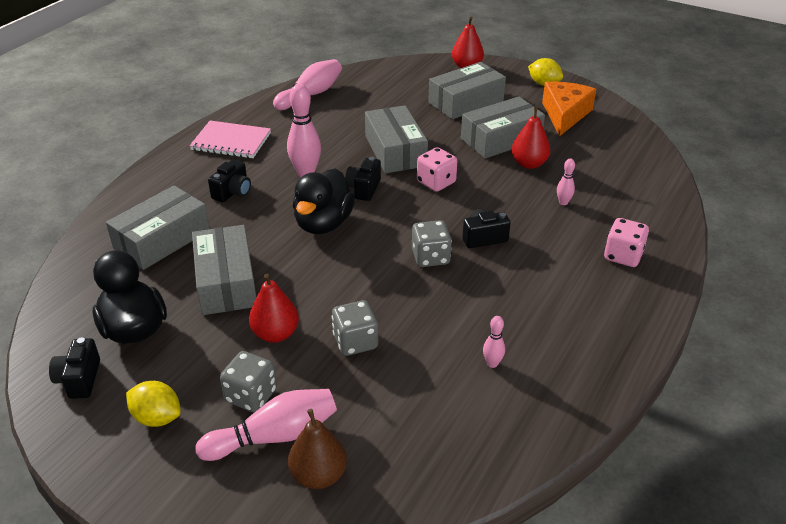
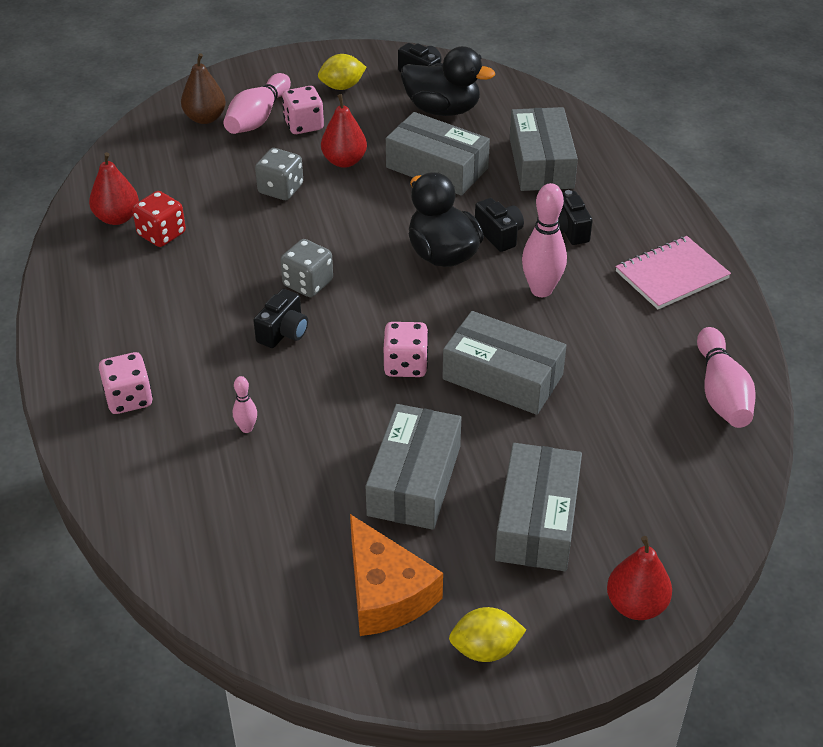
camera: 135 degrees right, 5 degrees up
grey dice [220,351,277,413] -> pink dice [282,86,324,134]
black camera [345,157,381,201] -> black camera moved to [475,198,524,252]
pink bowling pin [483,316,505,368] -> red dice [132,191,186,247]
red pear [512,106,550,169] -> red pear moved to [89,152,139,225]

